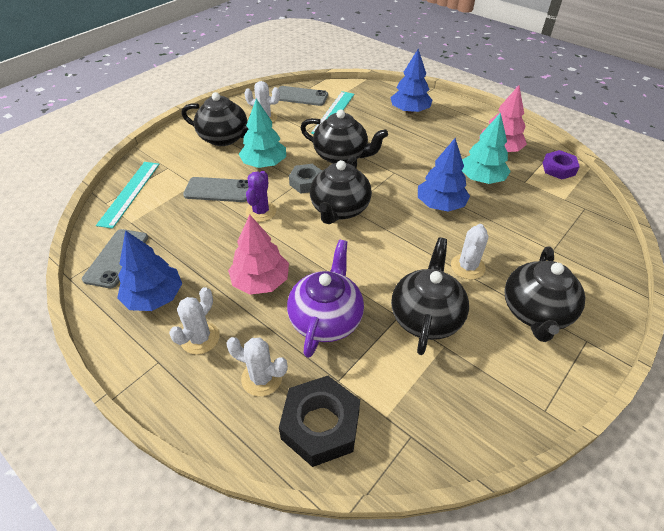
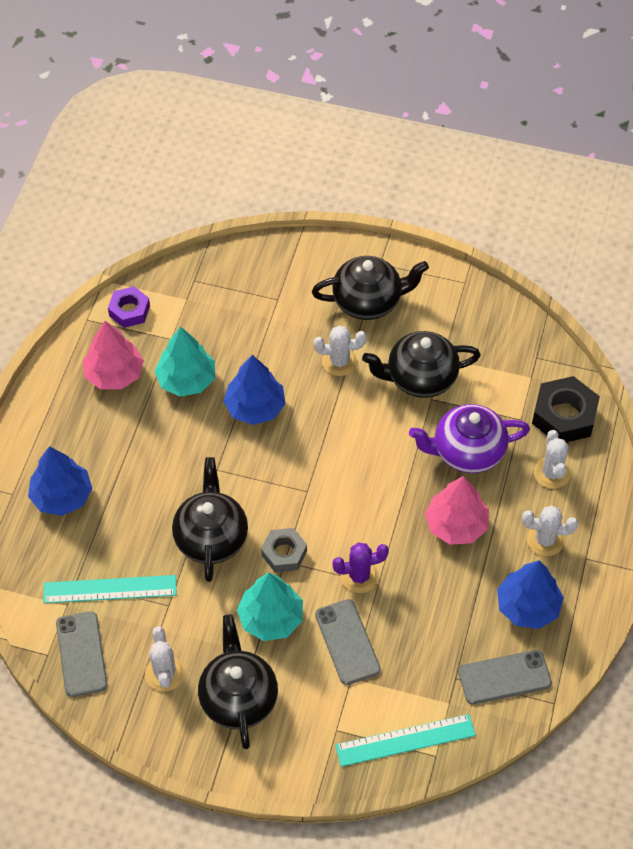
camera: 115 degrees left, 10 degrees up
black teapot [310,156,372,224] -> none

